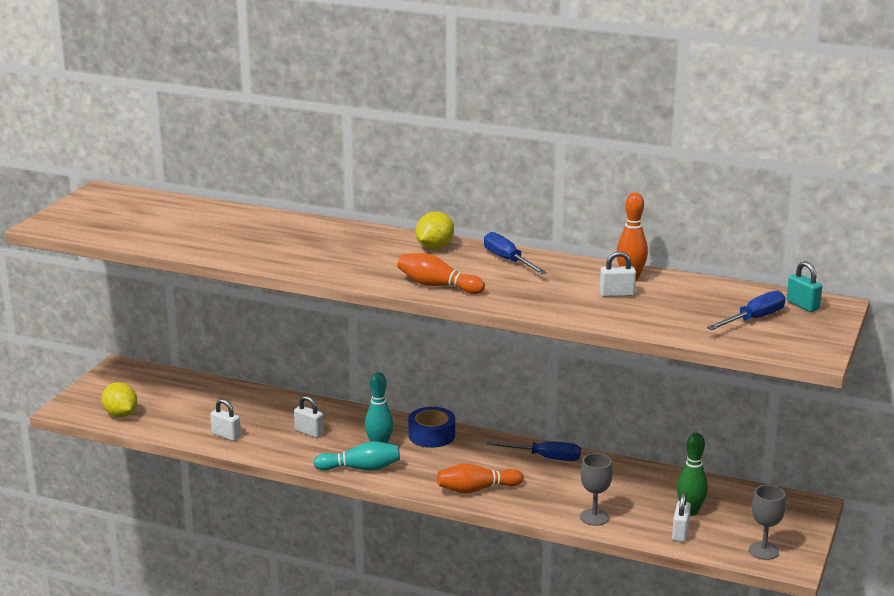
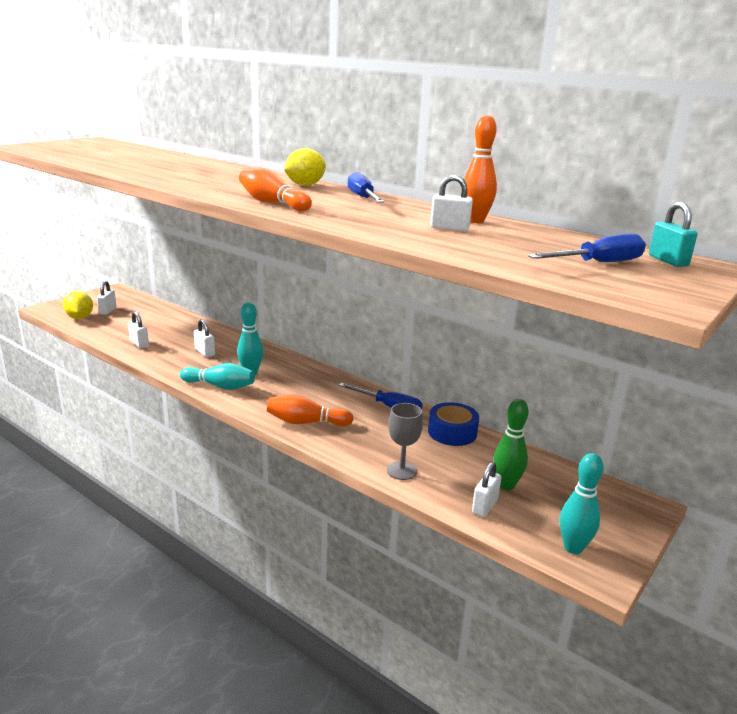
camera: 15 degrees right, 0 degrees up
blue tape [408,407,455,448] -> blue tape moved to [428,402,479,446]
grey goblet [749,485,786,560] -> turquoise bowling pin [560,453,604,554]
none -> white padlock [97,281,117,315]

